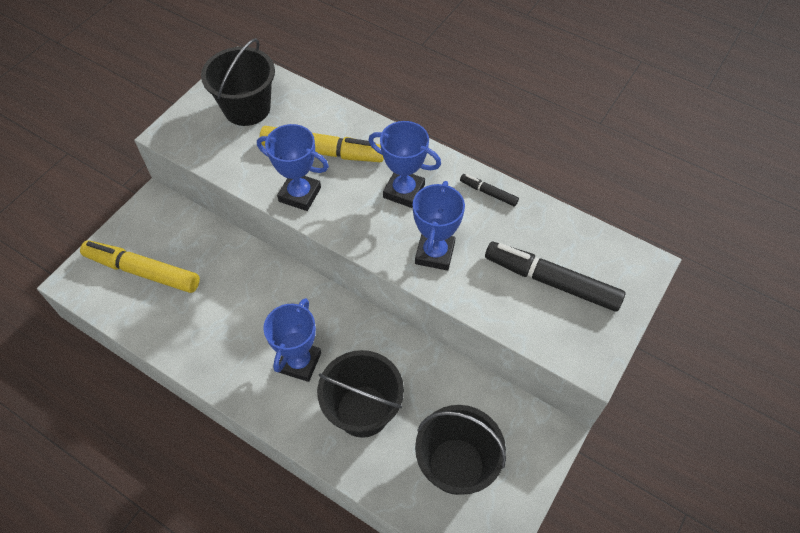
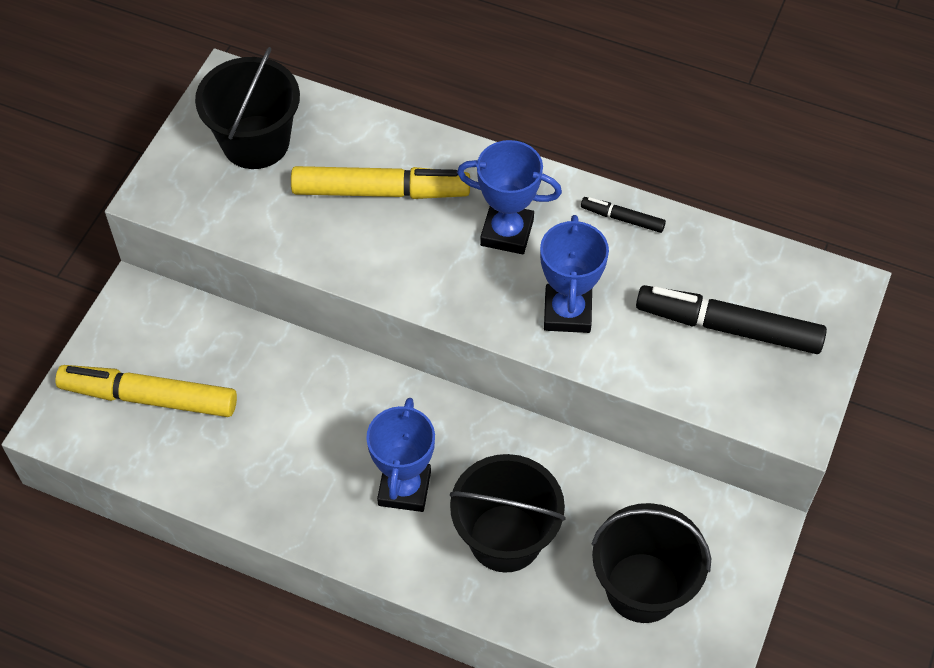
camera: 10 degrees left, 0 degrees up
blue trophy [257,124,329,211] -> none

